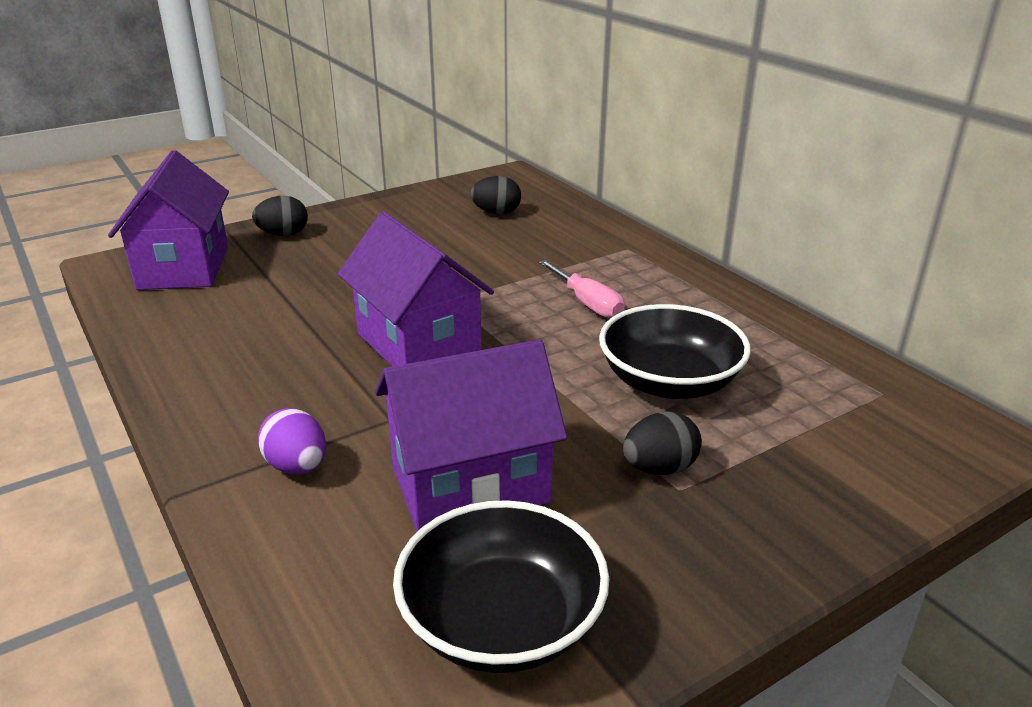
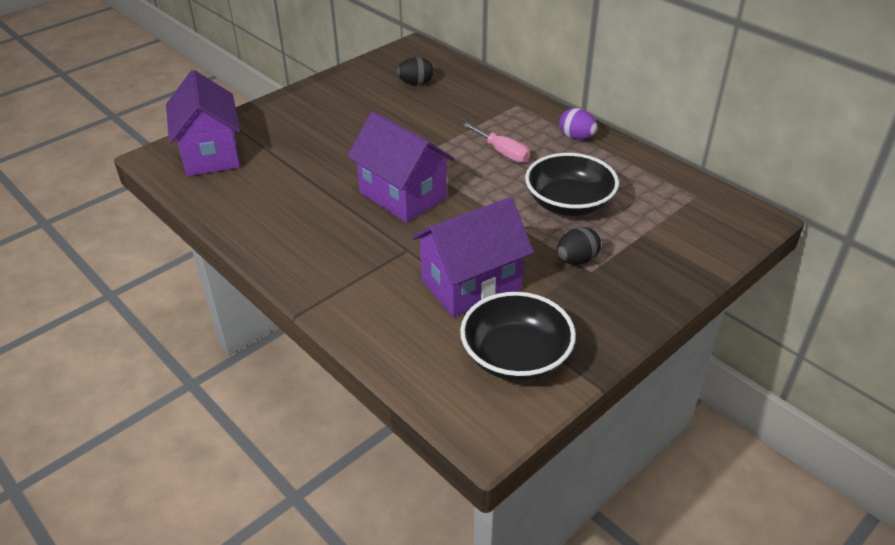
camera: 10 degrees left, 10 degrees up
black egg [252,196,308,236] -> none
purple egg [258,408,326,474] -> purple egg moved to [559,108,597,140]

